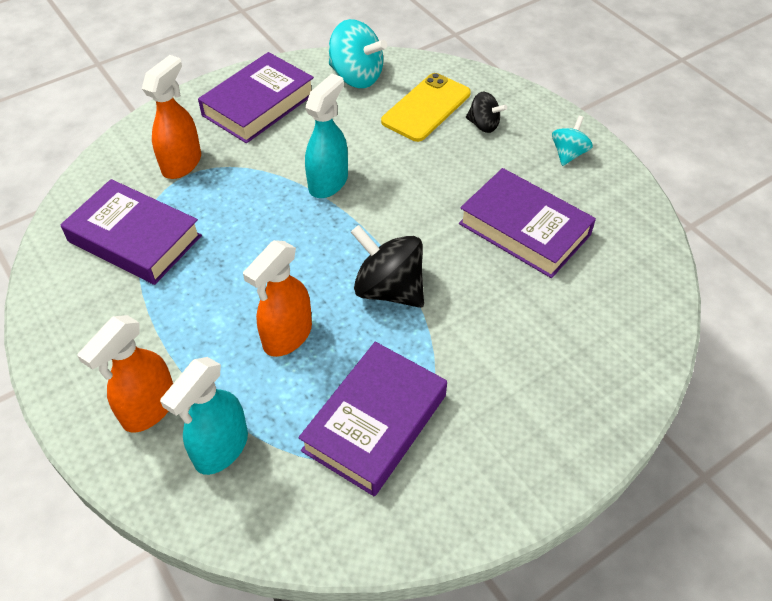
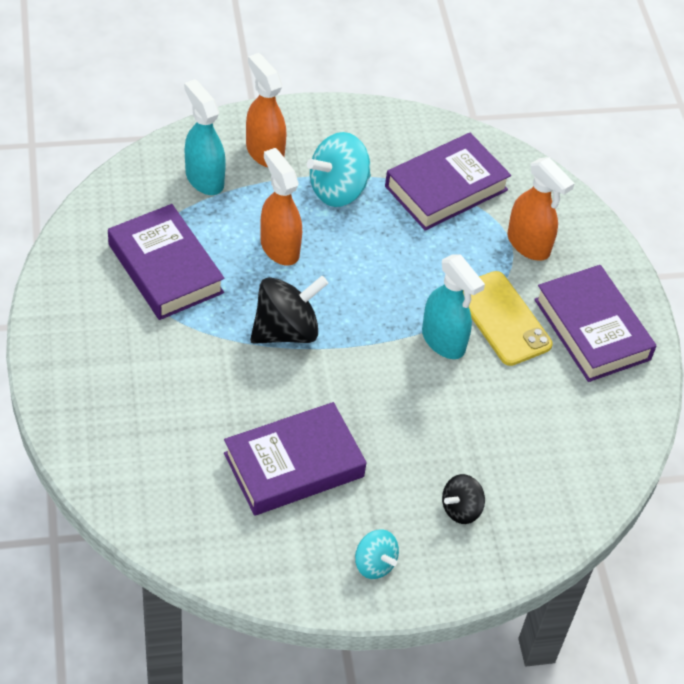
camera: 110 degrees right, 0 degrees up
turquoise spinning top [329,19,387,88] -> turquoise spinning top moved to [307,132,371,207]
yellow phone [381,73,471,142] -> yellow phone moved to [463,271,553,366]

